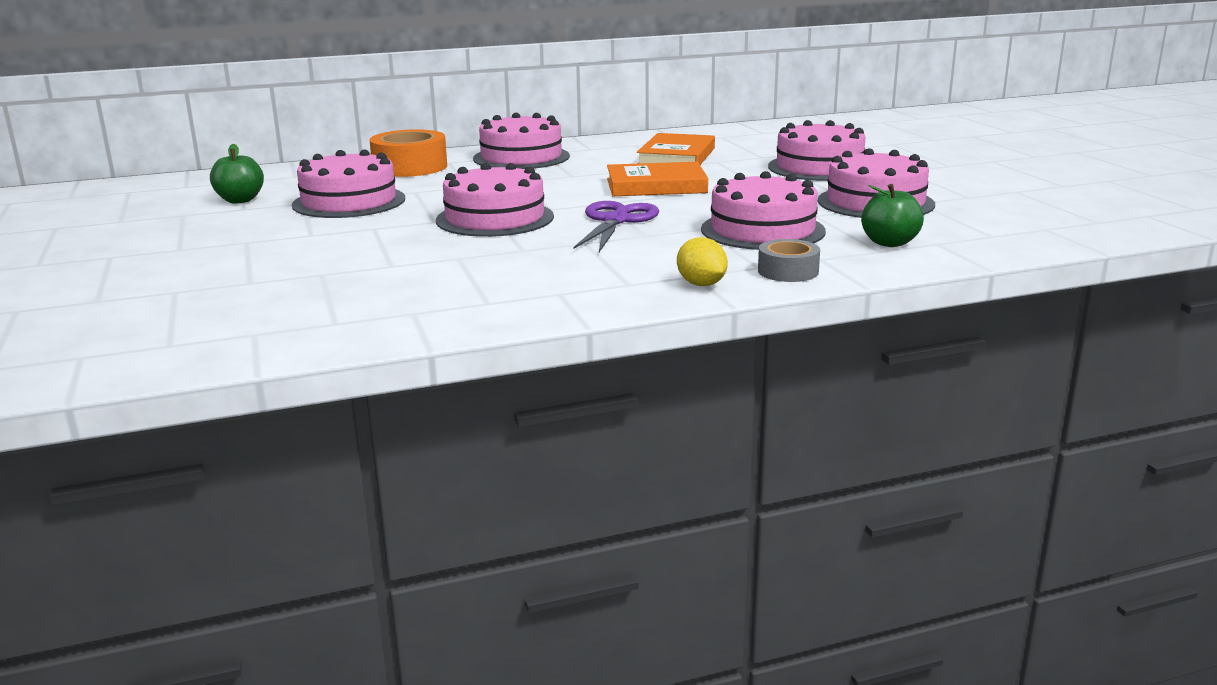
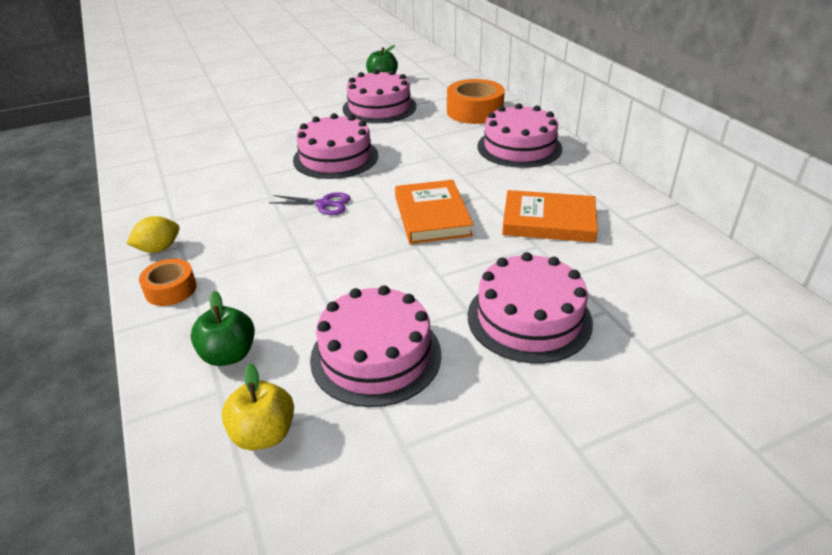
camera: 85 degrees right, 15 degrees up
purple scissors [573,201,659,252] -> purple scissors [269,192,350,215], size x0.65
pink cake [701,171,826,250] -> none
grey tape [758,239,820,282] -> orange tape [139,259,197,306]
none -> yellow apple [222,363,294,450]

